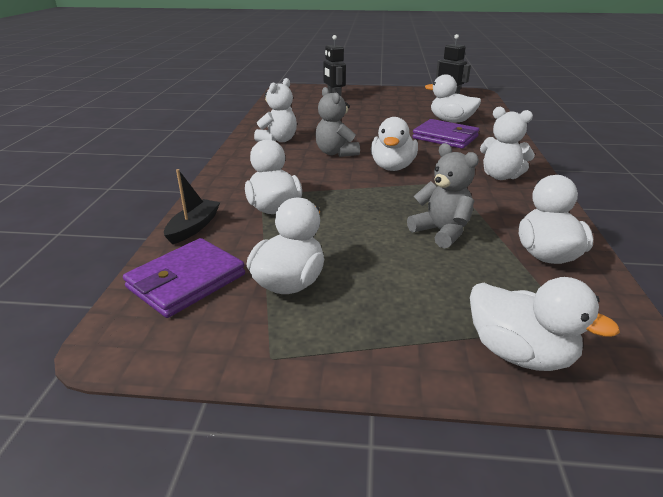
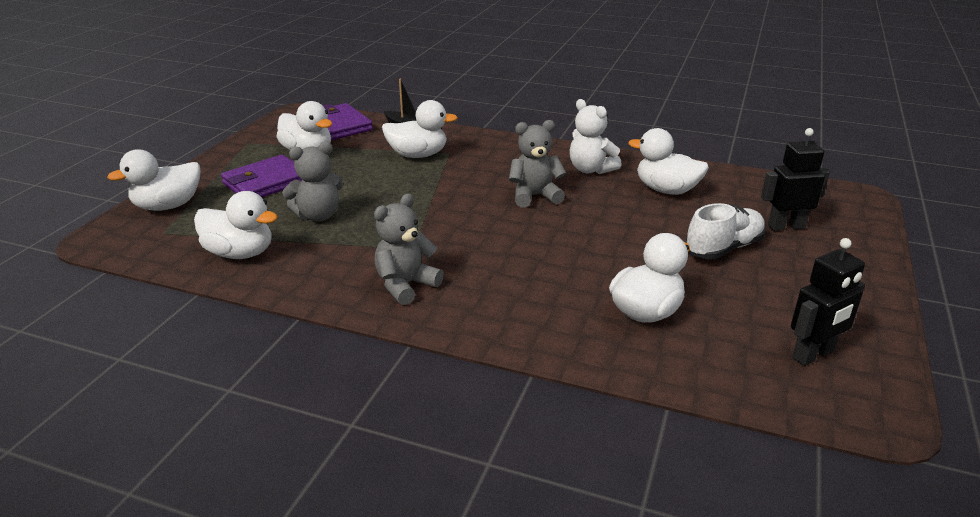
camera: 105 degrees right, 0 degrees up
white duck [371,117,418,171] -> white duck moved to [628,128,709,195]
purple wallet [412,119,479,149] -> purple wallet moved to [221,155,302,197]
white teddy bear [480,107,535,180] -> grey teddy bear [374,194,444,305]
none -> white shoe [686,203,766,259]

